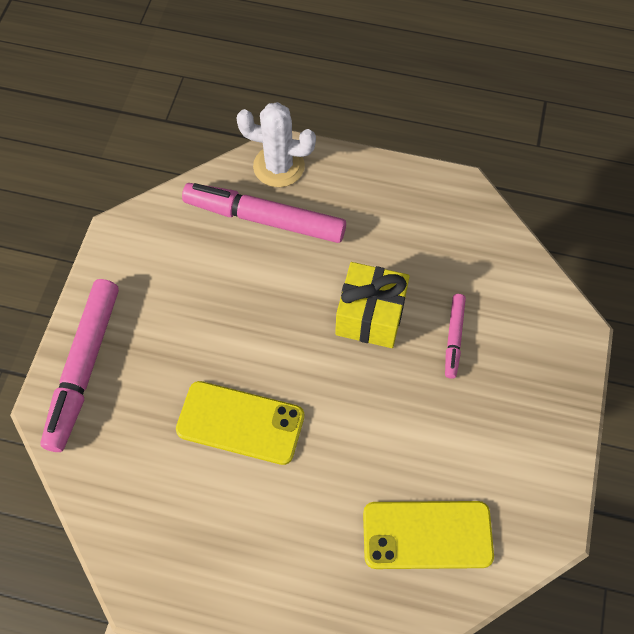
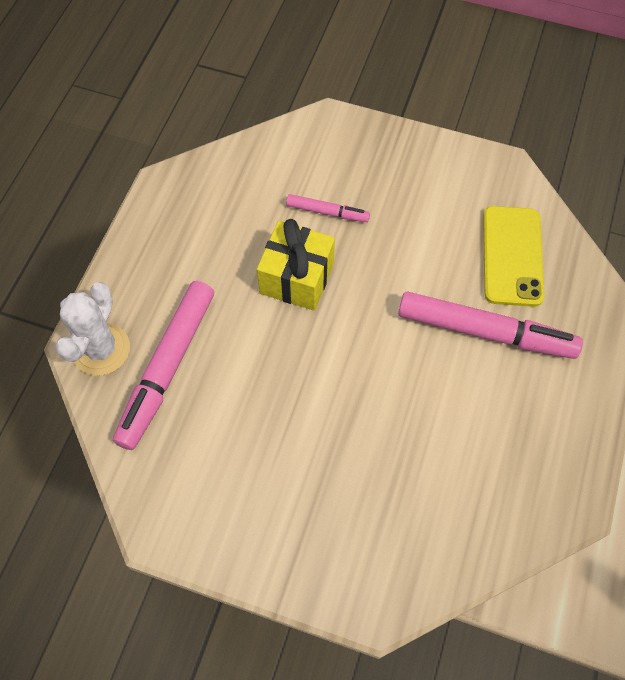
camera: 85 degrees left, 0 degrees up
pink marker [40,279,119,452] -> pink marker moved to [398,291,583,359]
yellow phone [176,381,304,465] -> none

